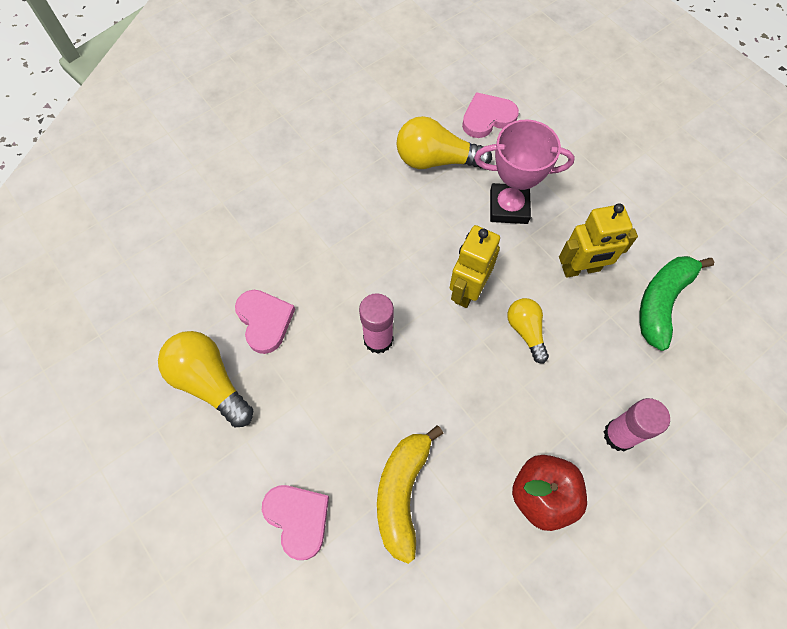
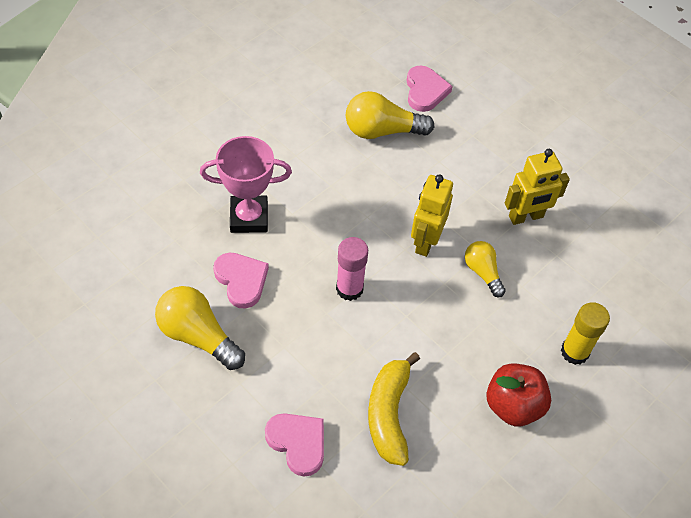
camera: 10 degrees left, 10 degrees down
pink heart [462,92,519,138] -> pink heart turned 120 degrees clockwise [407,66,453,112]
pink trophy [474,119,575,224] -> pink trophy moved to [200,136,292,233]
pink glue stick [604,398,670,451] -> yellow glue stick [561,302,610,365]
green banana [640,256,714,351] -> none

